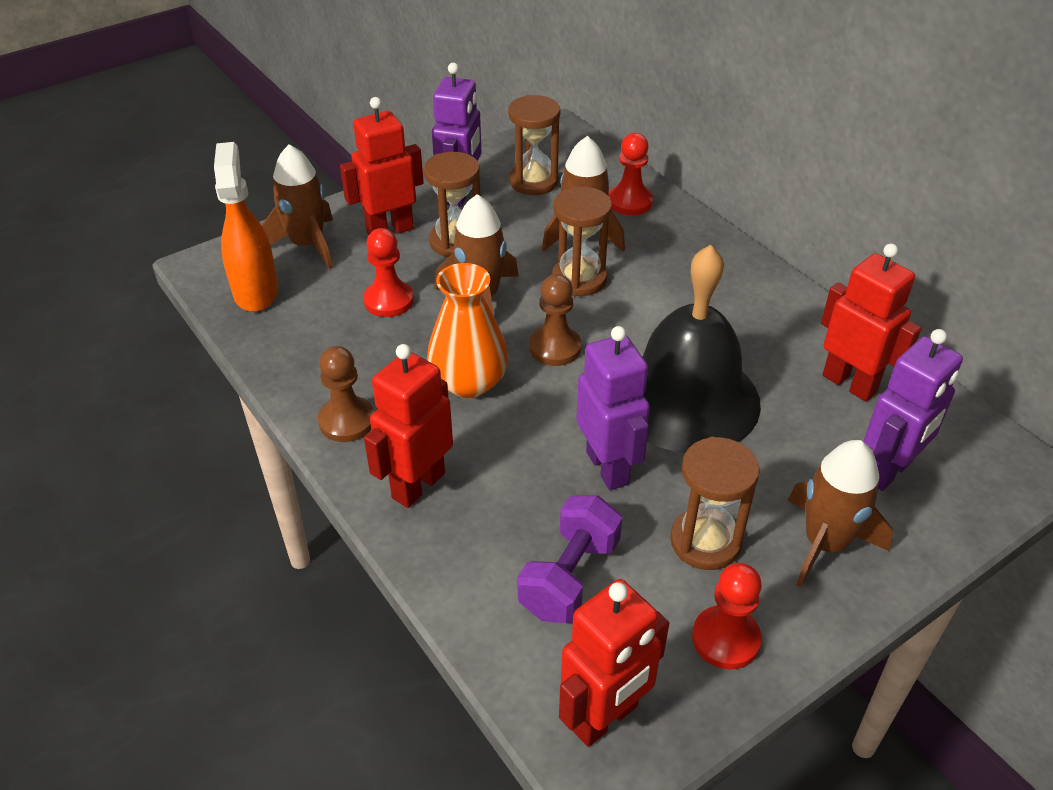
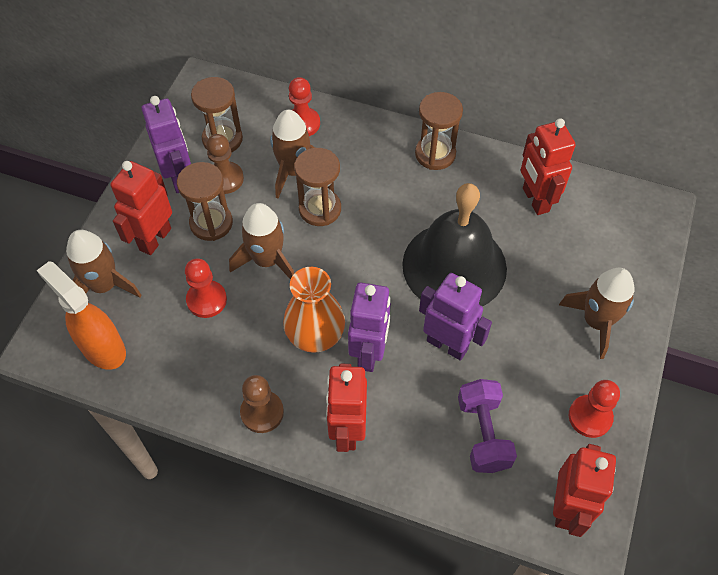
camera: 35 degrees left, 15 degrees up
brown pawn [529,274,581,366] -> brown pawn moved to [206,134,244,194]
brown hourglass [670,437,760,570] -> brown hourglass moved to [415,92,463,170]
red robot [821,243,921,402] -> red robot turned 120 degrees counterclockwise [521,118,576,215]
purple robot [864,329,963,491] -> purple robot moved to [348,283,391,372]

